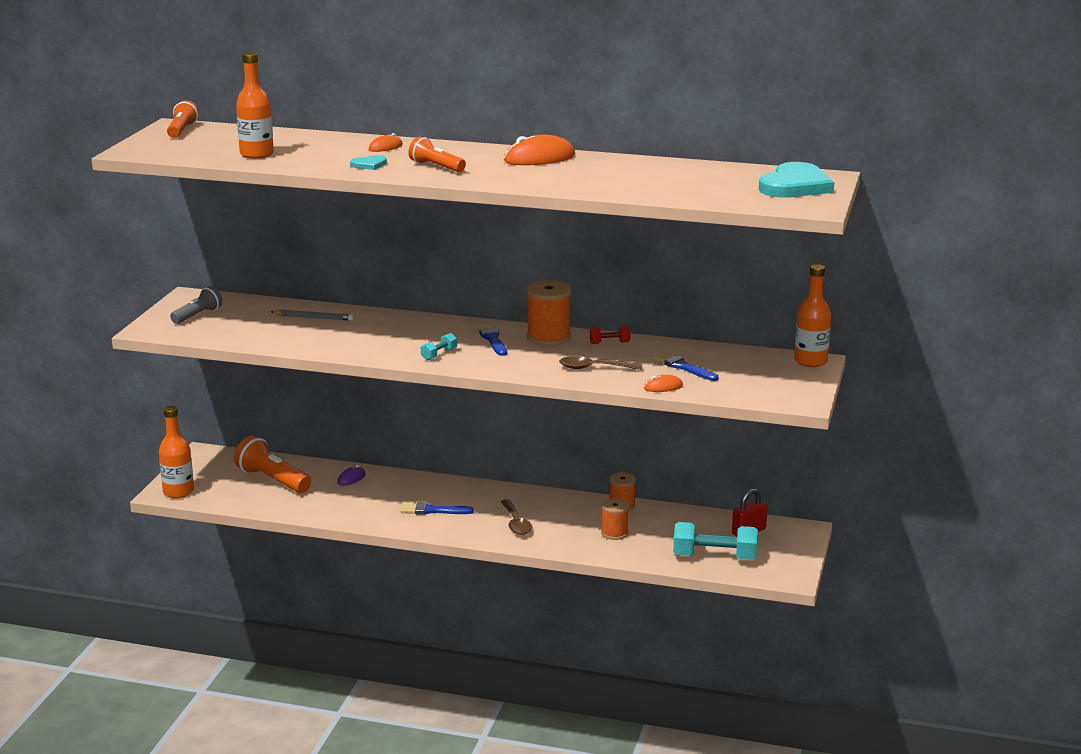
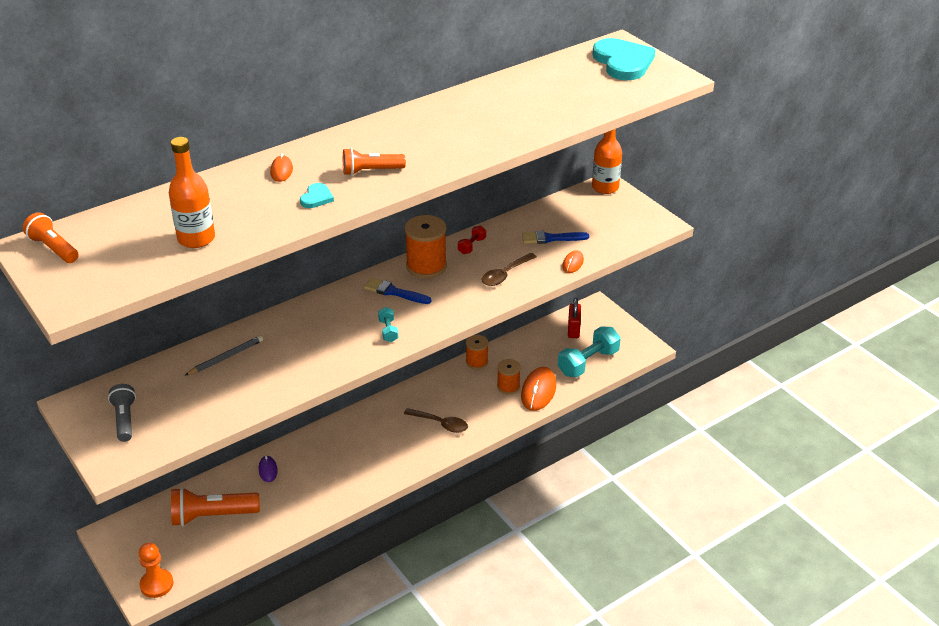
camera: 50 degrees left, 15 degrees up
orange bottle [159,406,194,498] -> orange pawn [139,543,173,598]
blue brush [400,502,474,515] -> none
orange mouse [504,135,575,165] -> orange mouse moved to [521,367,556,411]

